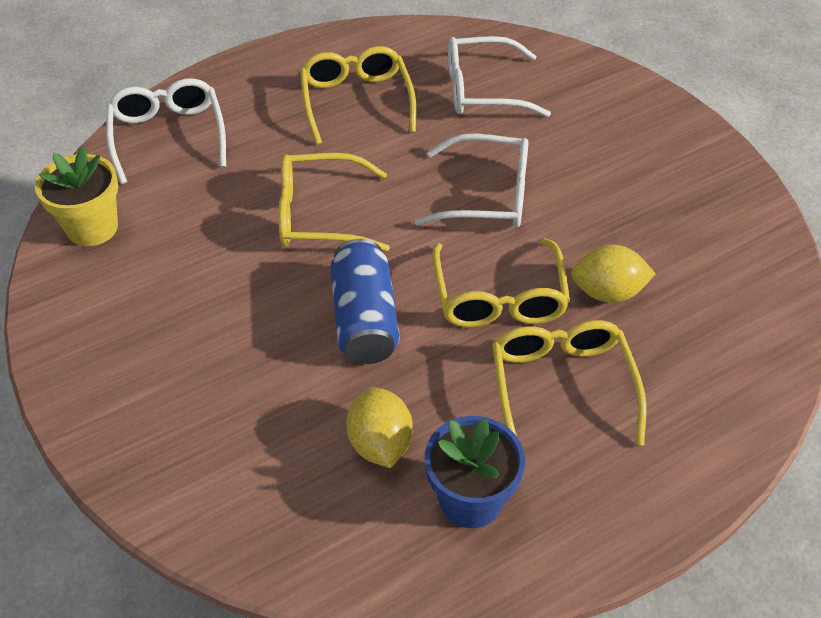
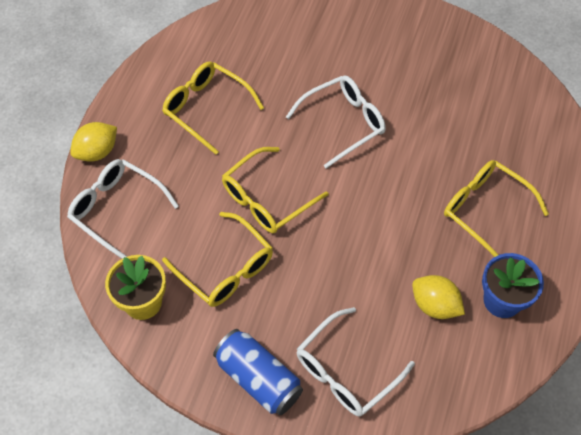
camera: 40 degrees left, 10 degrees up
blue can [330,239,400,364] -> blue can moved to [213,329,303,415]
yellow glasses [432,238,570,328] -> yellow glasses moved to [162,212,273,307]
white glasses [448,36,551,117] -> white glasses moved to [297,307,415,417]
yellow lemon [571,244,656,303] -> yellow lemon moved to [70,122,117,162]

